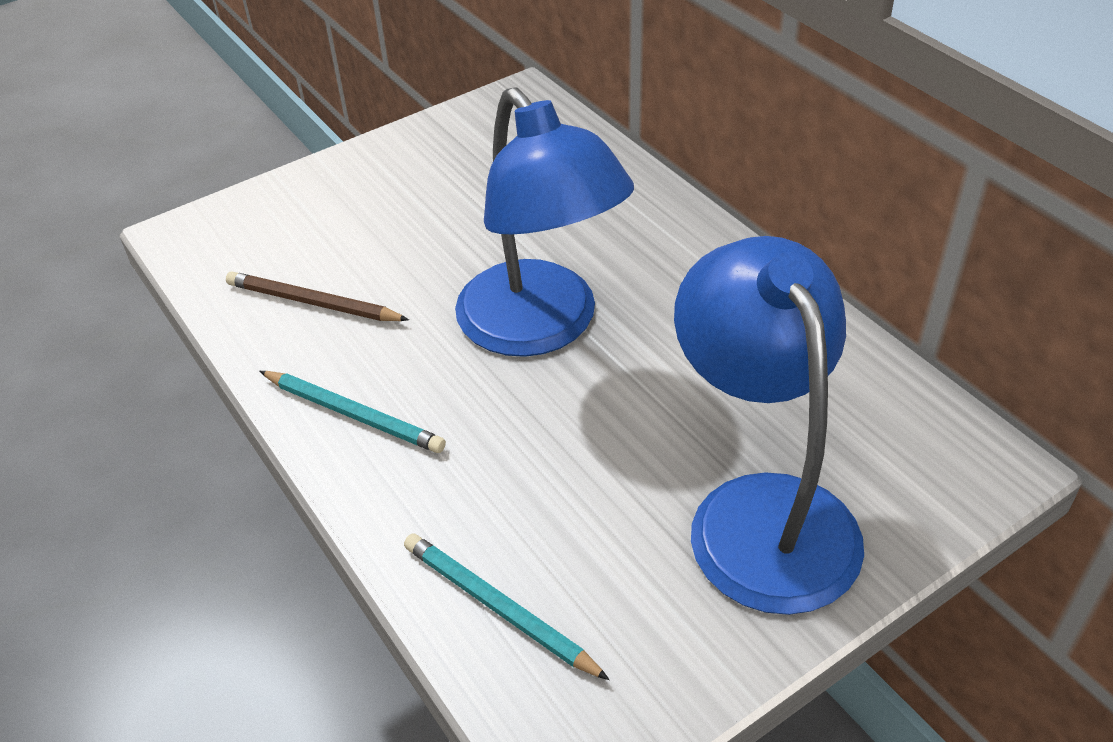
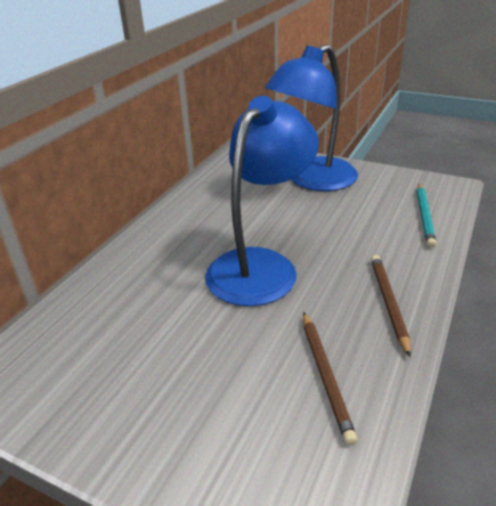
camera: 120 degrees left, 10 degrees down
turquoise pencil [260,371,446,453] -> brown pencil [371,255,411,357]

